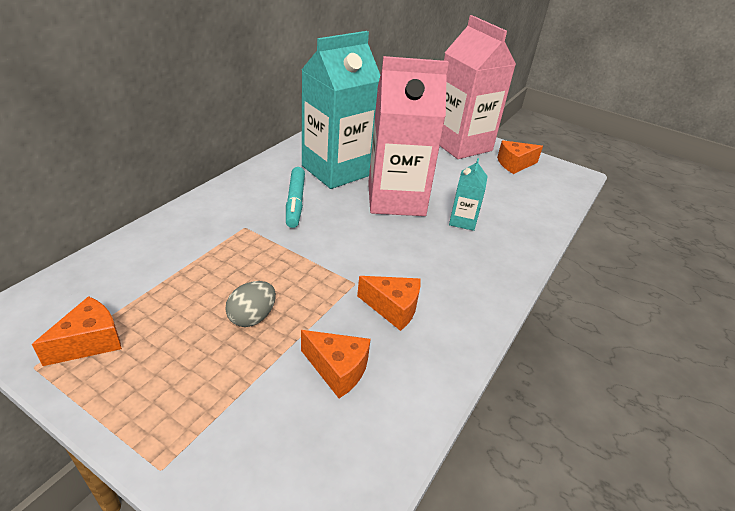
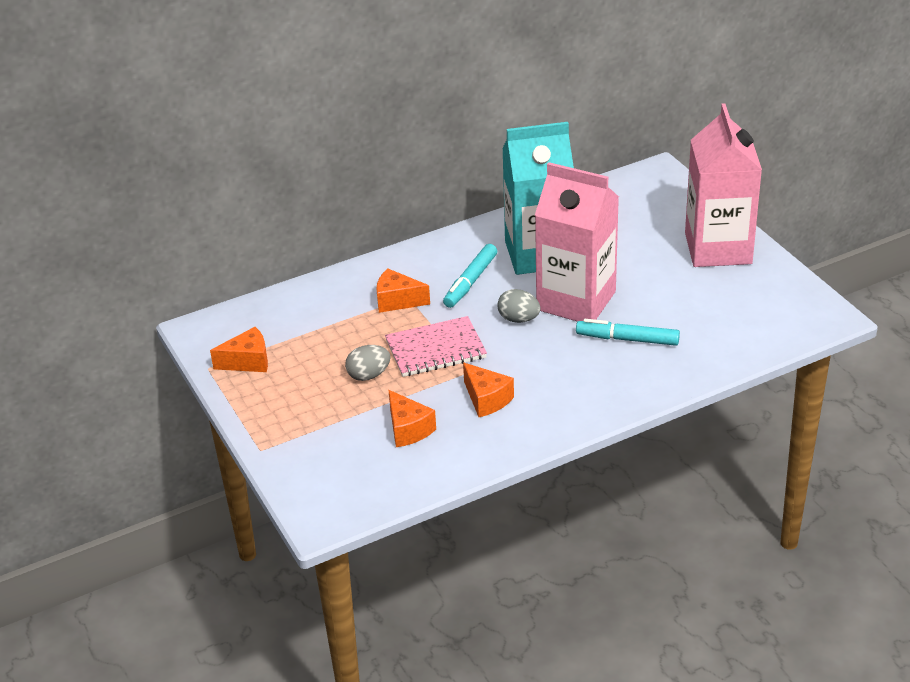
camera: 35 degrees right, 0 degrees up
turquoise carton [449,158,488,231] -> turquoise marker [576,319,680,346]
orange cheese [497,140,543,174] -> orange cheese moved to [376,268,430,313]
none -> pink notebook [385,316,487,377]
none -> grey egg [498,289,541,323]

